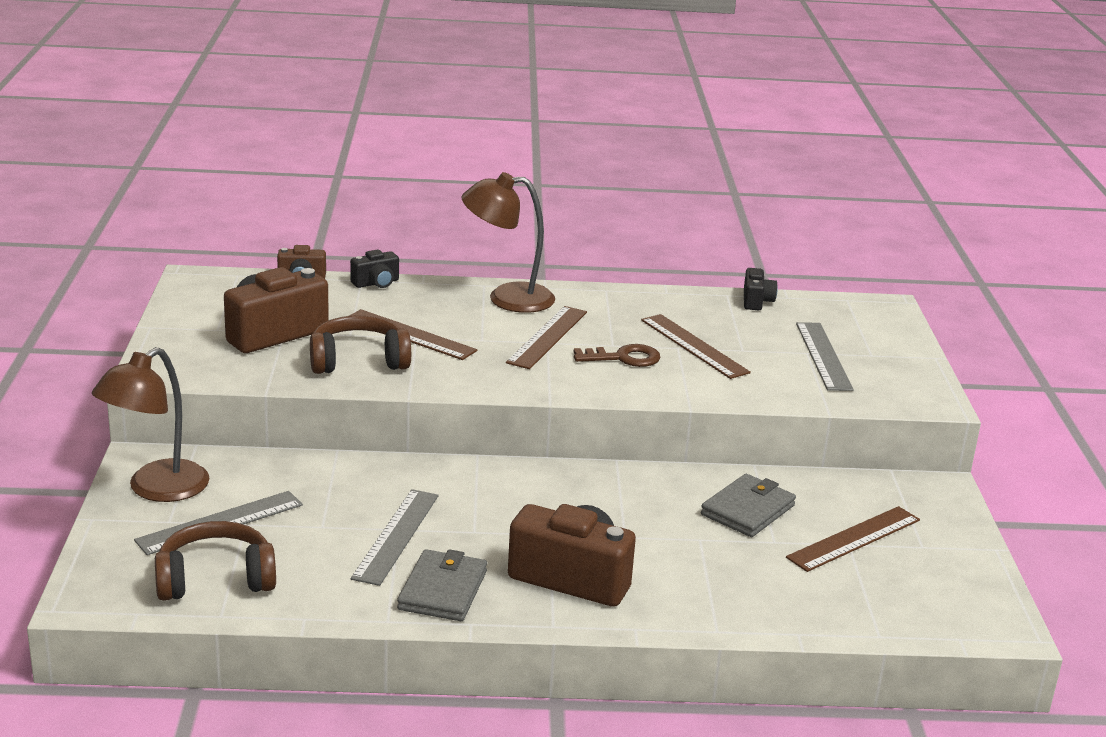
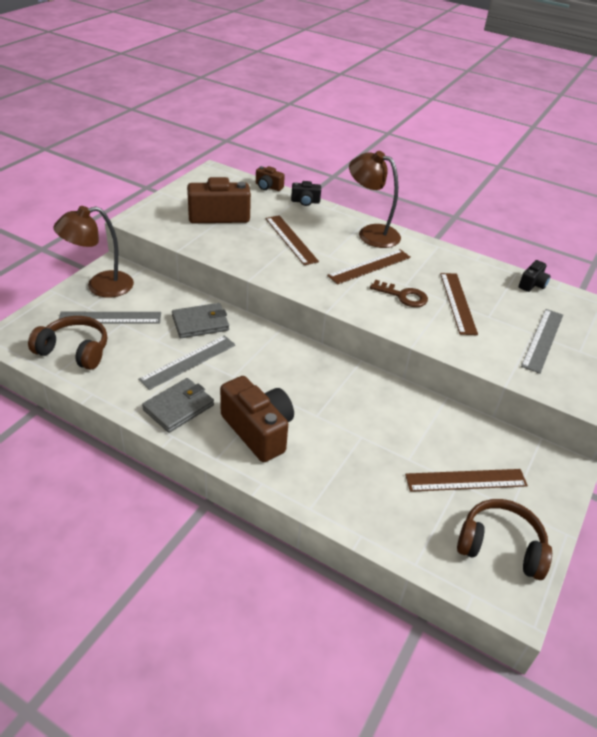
camera: 30 degrees right, 15 degrees up
brown headphones [310,316,411,374] -> brown headphones moved to [457,499,552,580]
grey wallet [701,474,796,537] -> grey wallet moved to [172,303,229,338]

